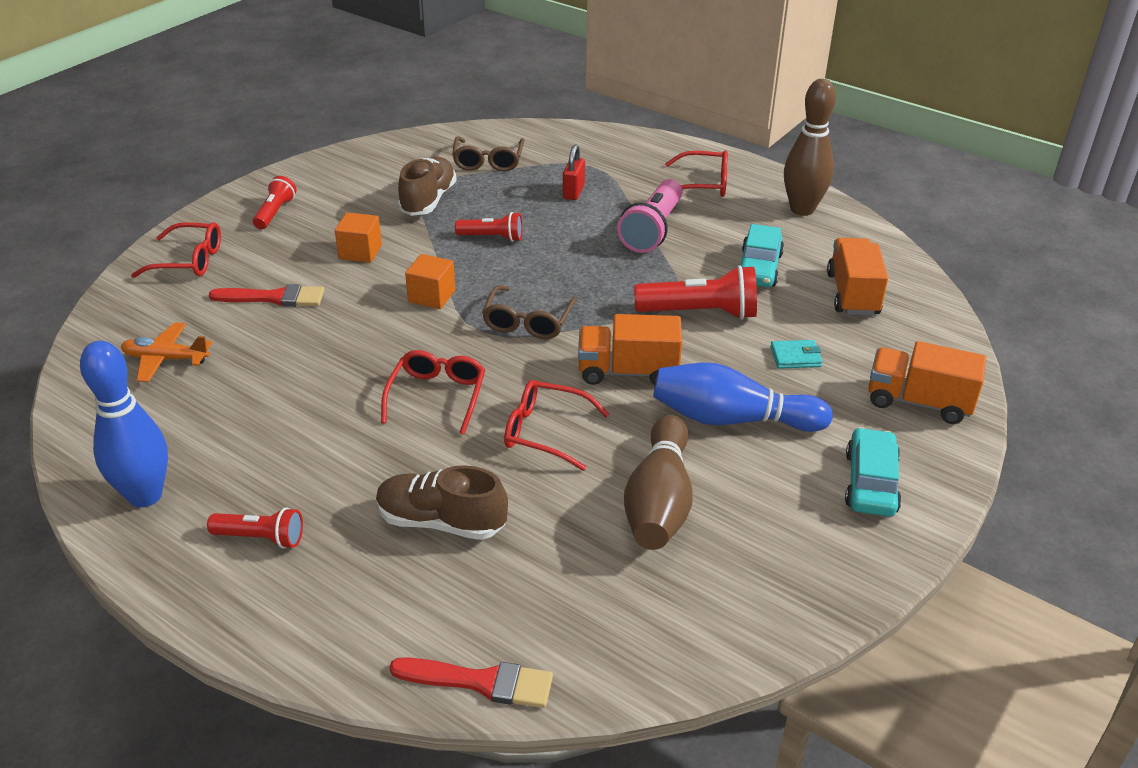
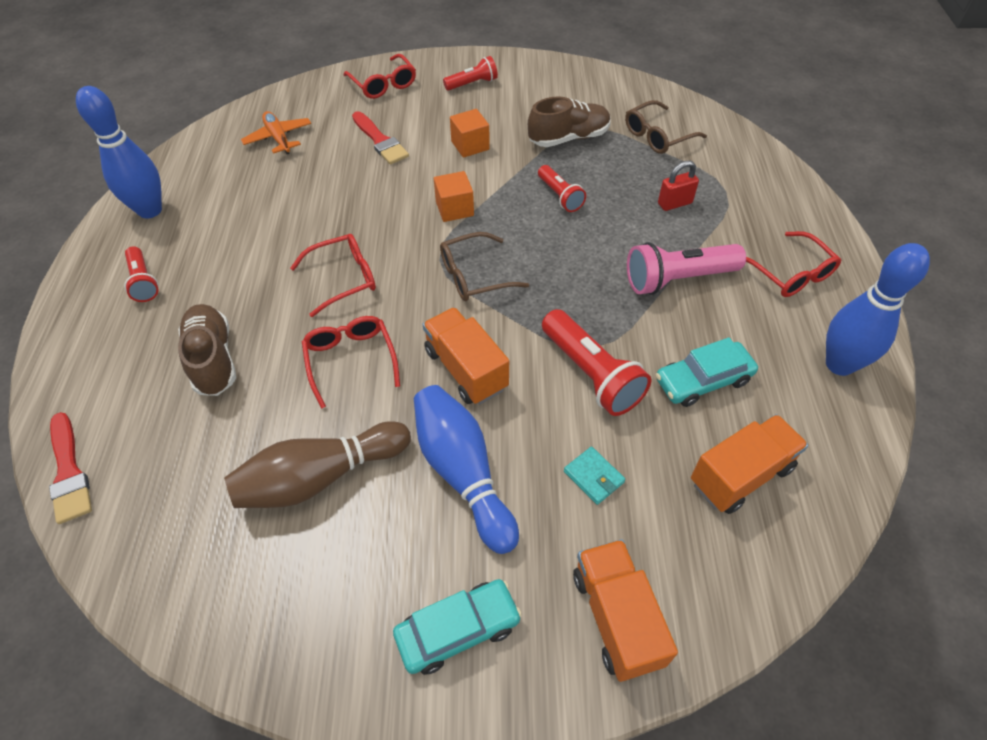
camera: 55 degrees right, 15 degrees up
brown bowling pin [784,79,836,216] -> blue bowling pin [826,243,930,376]

